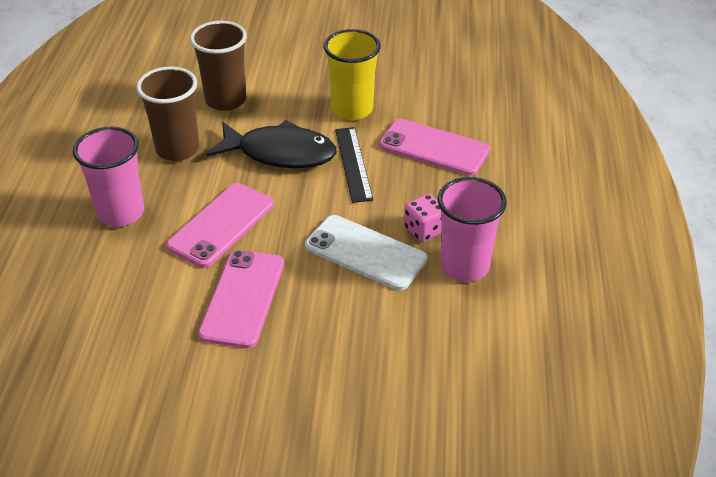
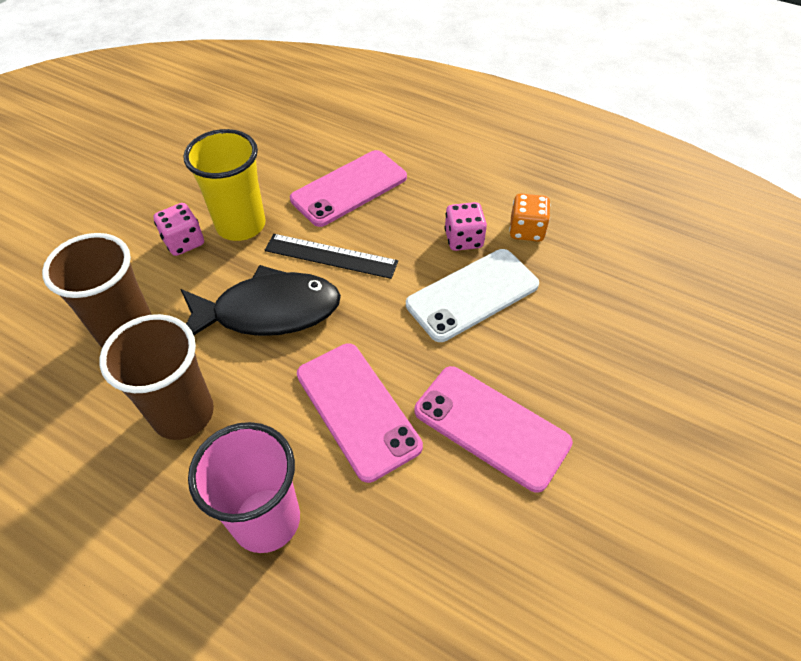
camera: 65 degrees left, 10 degrees up
black fish [206,120,337,168] -> black fish turned 45 degrees clockwise [181,265,341,336]
pink cup [438,177,507,282] -> orange dice [509,193,550,242]
none -> pink dice [153,203,204,256]

